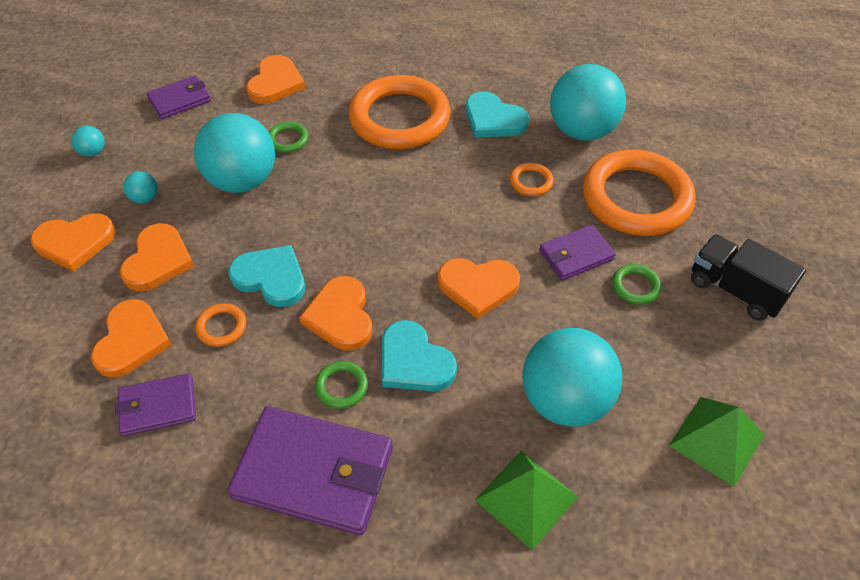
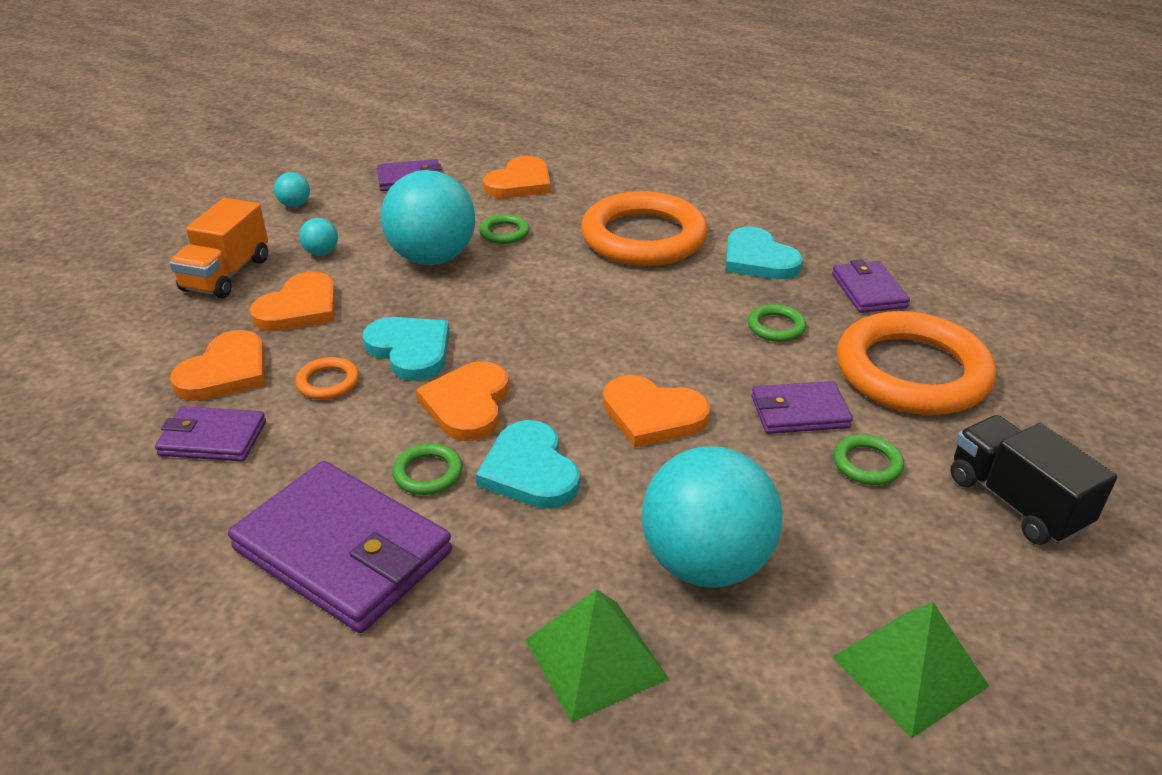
camera: 20 degrees right, 15 degrees down
orange heart [30,213,115,272] -> orange truck [169,198,268,298]
orange ring [510,163,554,196] -> green ring [748,304,806,342]
turquoise ball [550,64,626,141] -> purple wallet [832,259,910,313]

